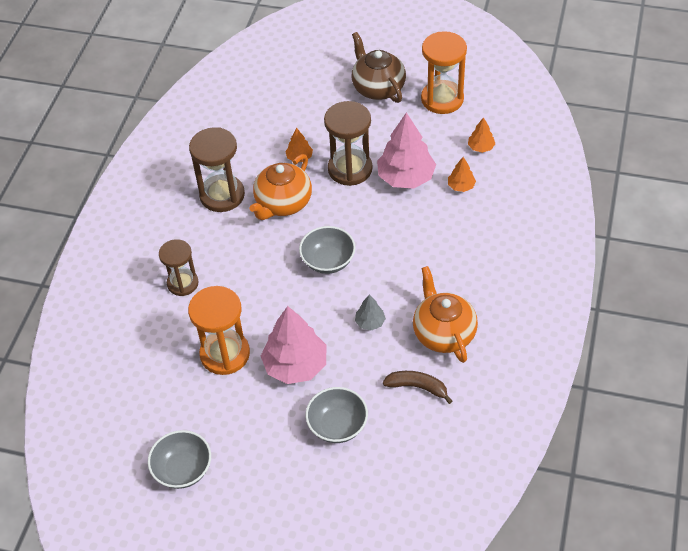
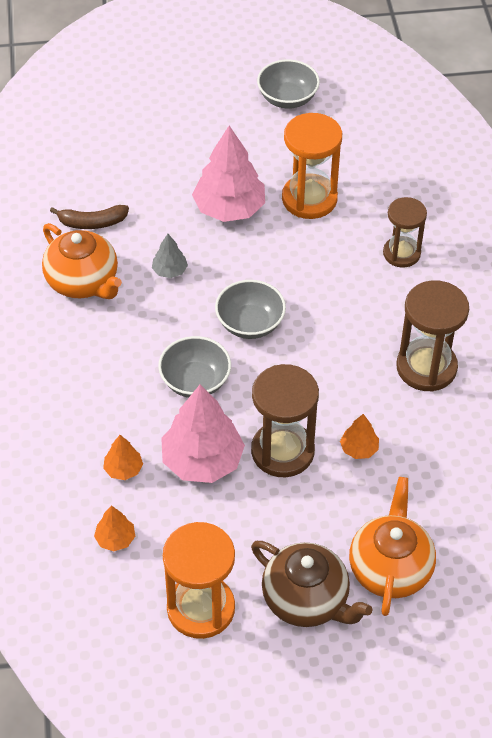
camera: 155 degrees right, 0 degrees up
orange teapot [249,154,312,220] -> orange teapot moved to [349,477,436,616]
grey bowl [306,387,368,443] -> grey bowl moved to [158,336,231,398]

